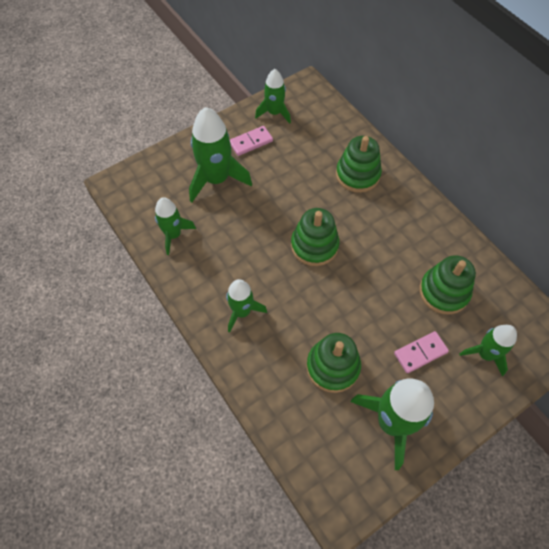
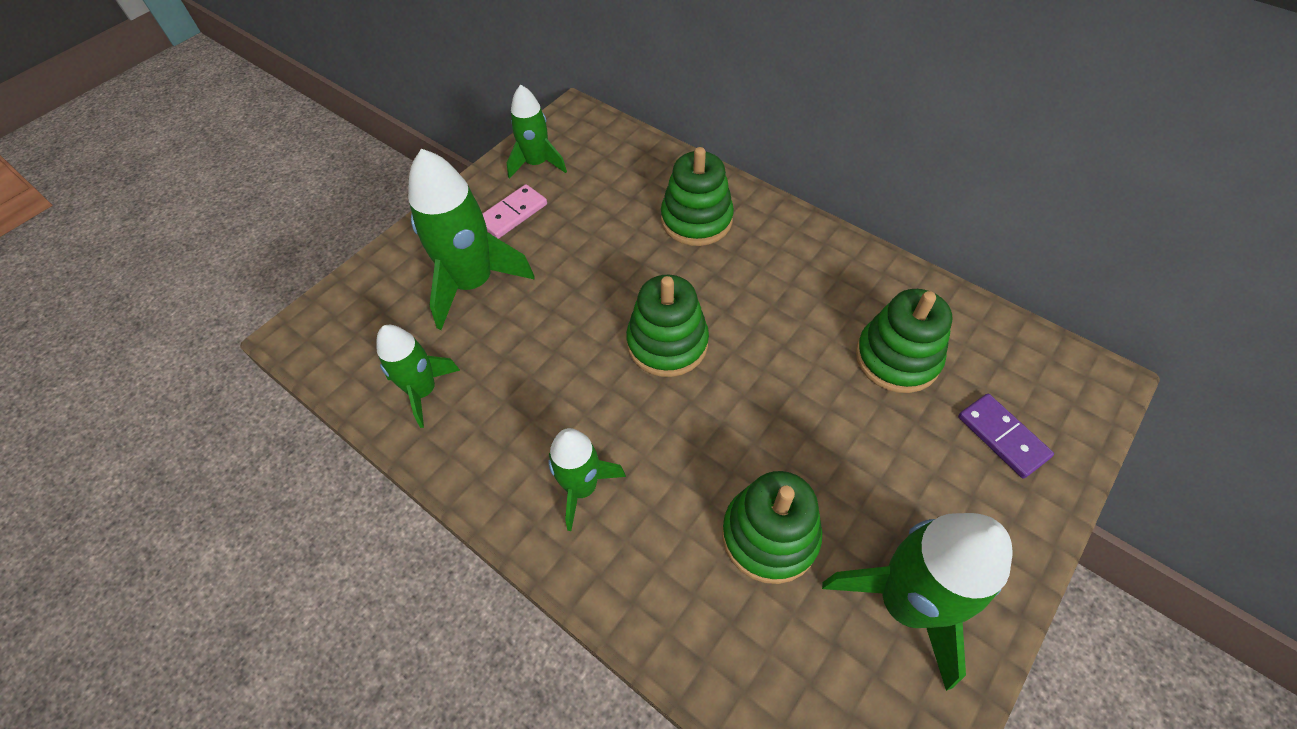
camera: 15 degrees left, 5 degrees down
pink domino [394,331,449,373] -> none
green rocket [459,325,517,376] -> purple domino [958,394,1054,478]

